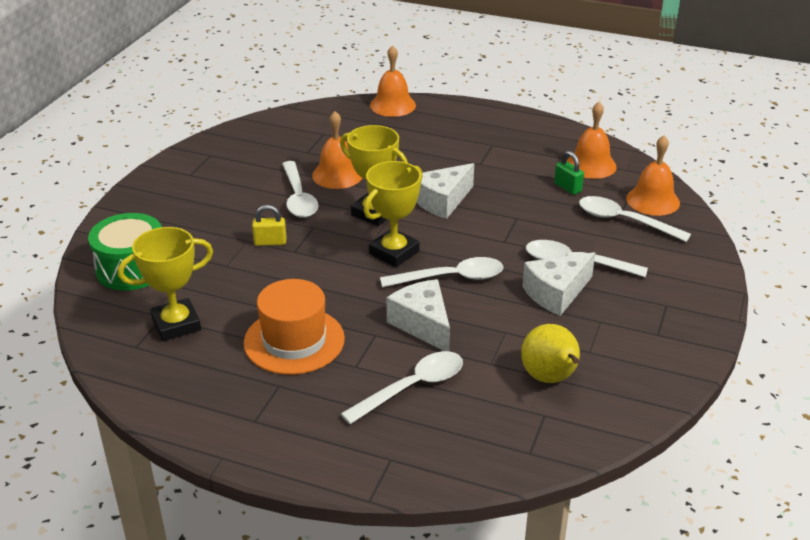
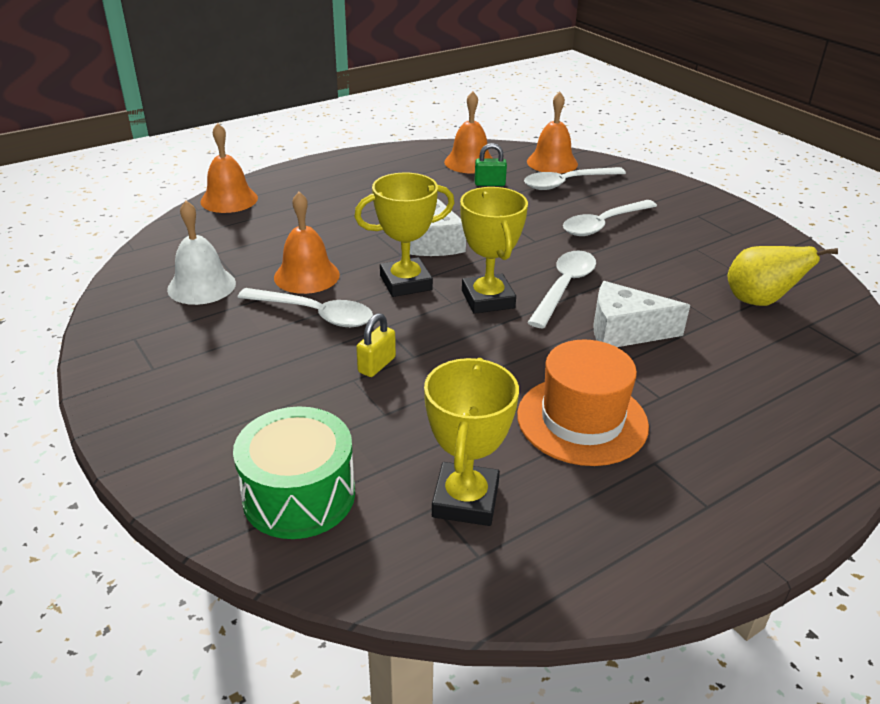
camera: 55 degrees left, 0 degrees up
white spoon [341,351,463,424] -> none
white cheese [522,252,595,316] -> none
none -> white bell [167,201,236,305]

